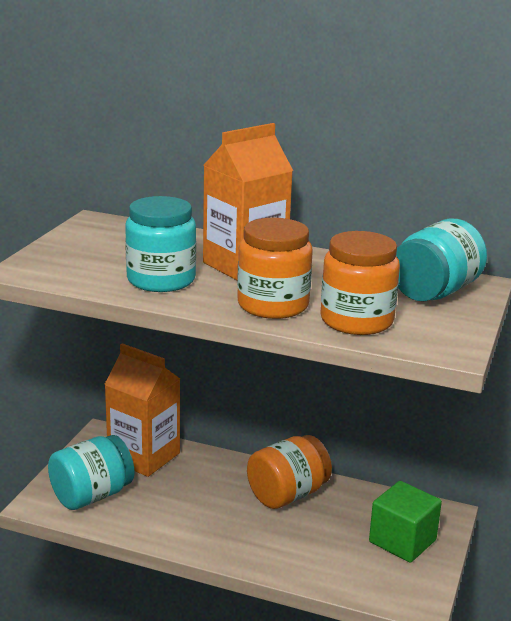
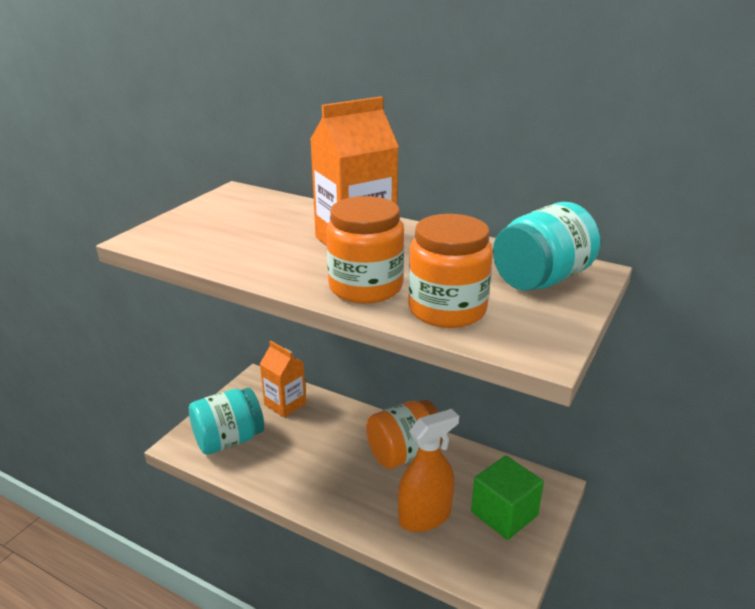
camera: 10 degrees right, 5 degrees up
orange carton [104,343,180,477] -> orange carton [260,341,306,417], size x0.65
turquoise jar [125,196,196,292] -> none
none -> orange spray bottle [398,409,459,532]

